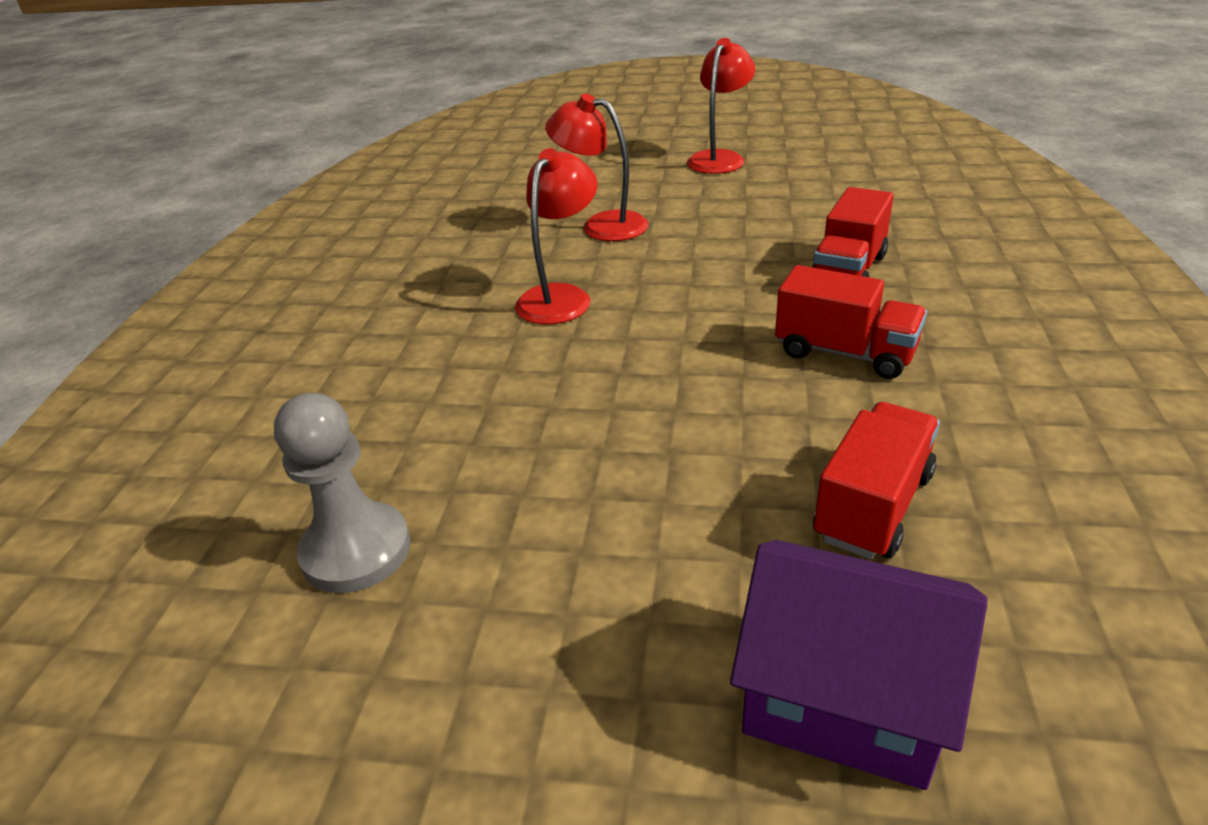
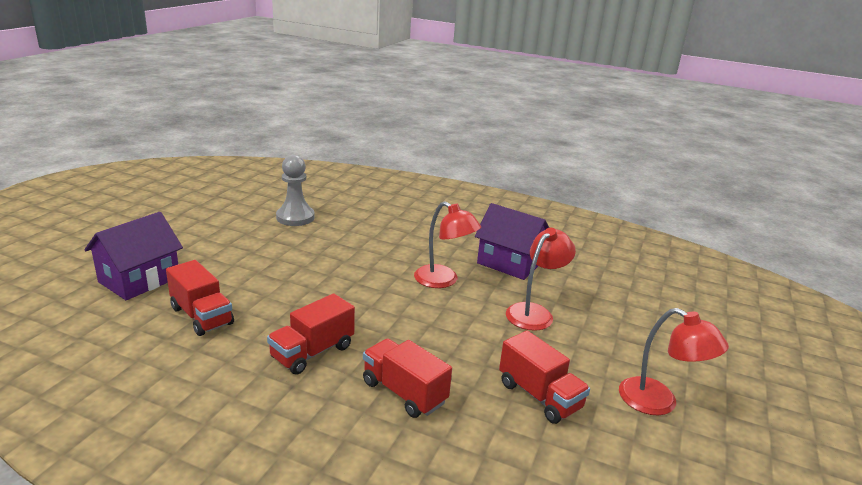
camera: 100 degrees right, 10 degrees down
none -> purple house [475,203,549,280]
none -> red truck [499,330,590,424]

